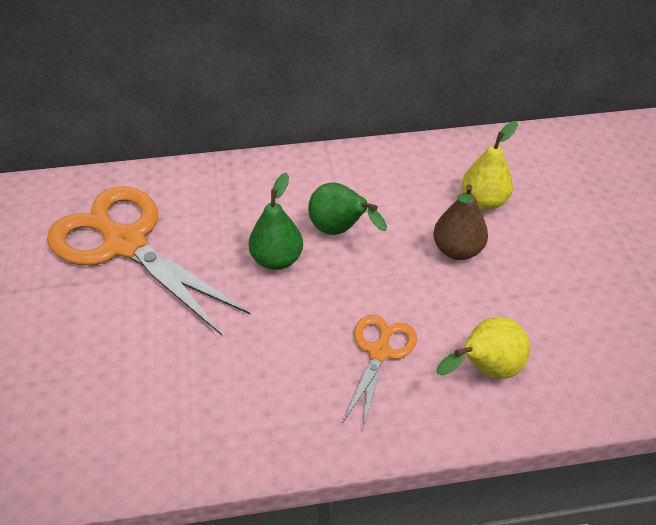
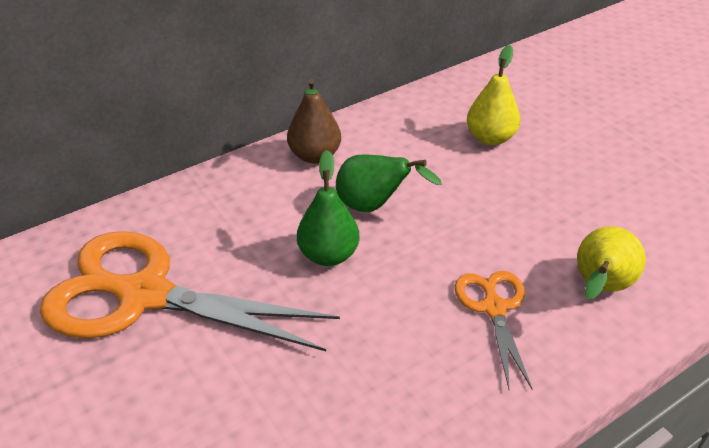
camera: 25 degrees left, 5 degrees down
brown pear [433,184,488,260] -> brown pear moved to [287,79,341,164]

